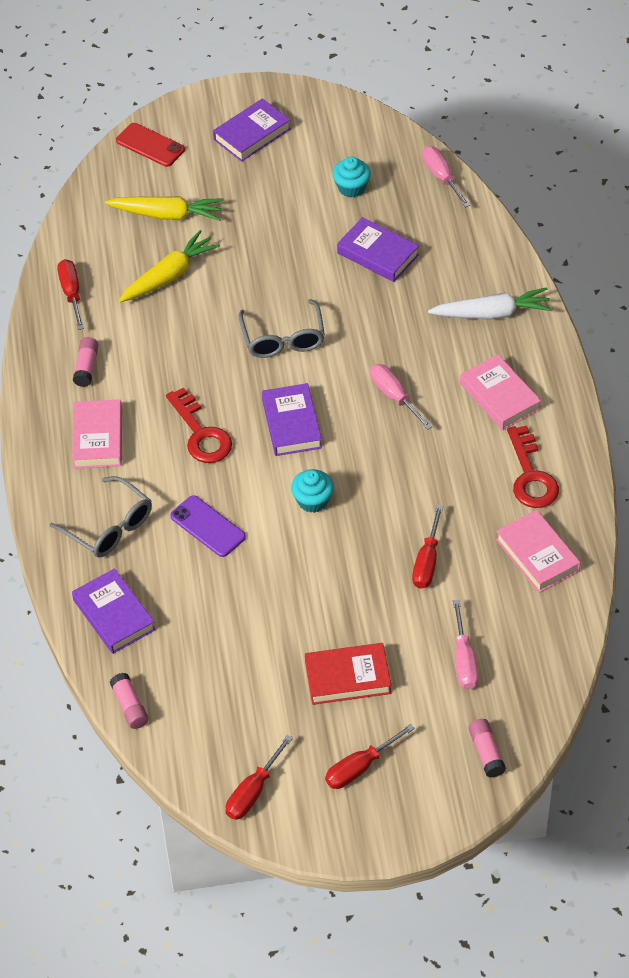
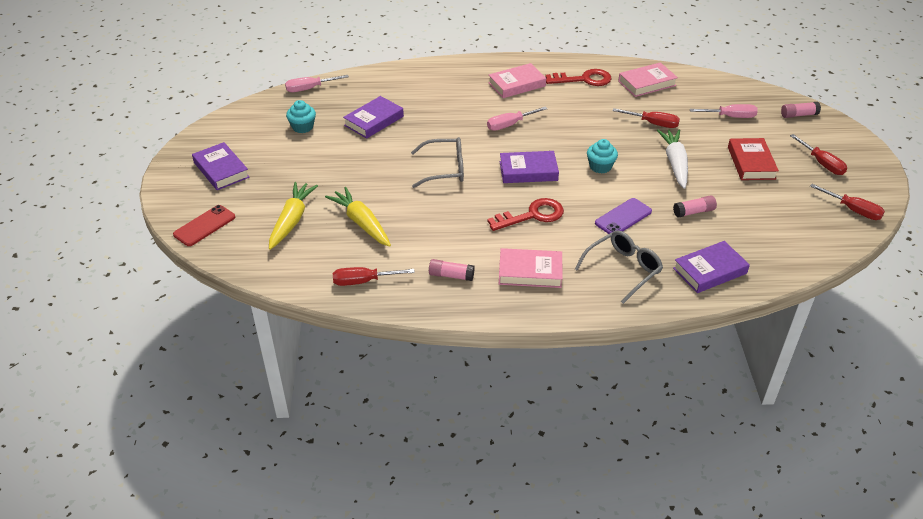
camera: 85 degrees left, 10 degrees down
pink glue stick [110,673,149,729] -> pink glue stick moved to [673,195,717,218]
white carrot [428,287,553,319] -> white carrot moved to [657,130,688,189]

